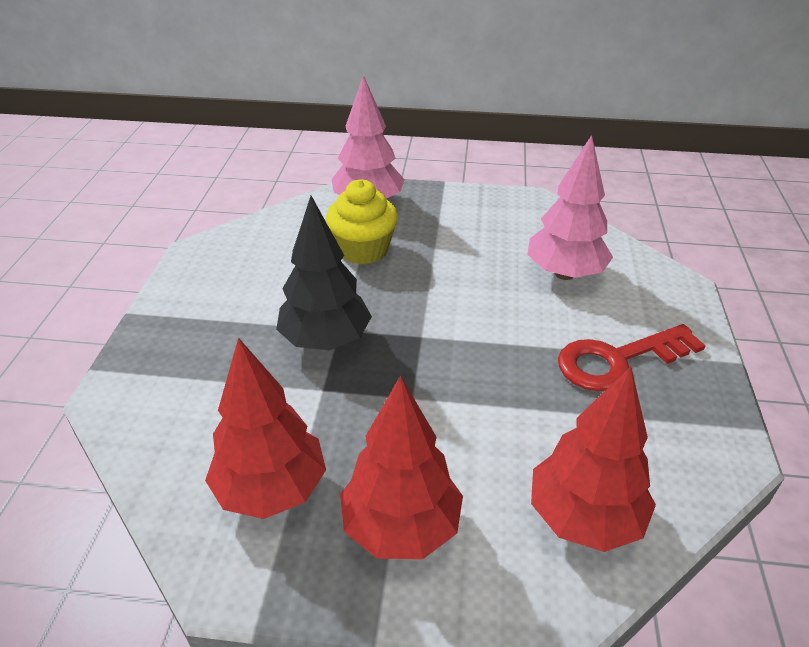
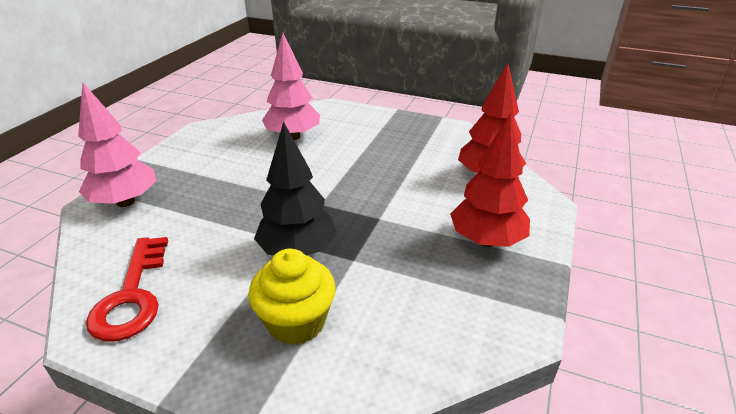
camera: 75 degrees left, 5 degrees down
red tree [205,338,326,519] -> none
yellow cupcake [326,179,398,265] -> yellow cupcake moved to [249,249,336,345]
red key [558,324,706,391] -> red key moved to [86,237,168,341]

